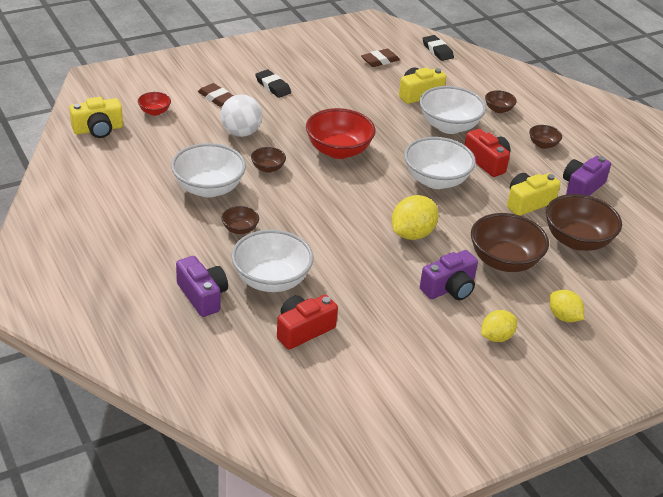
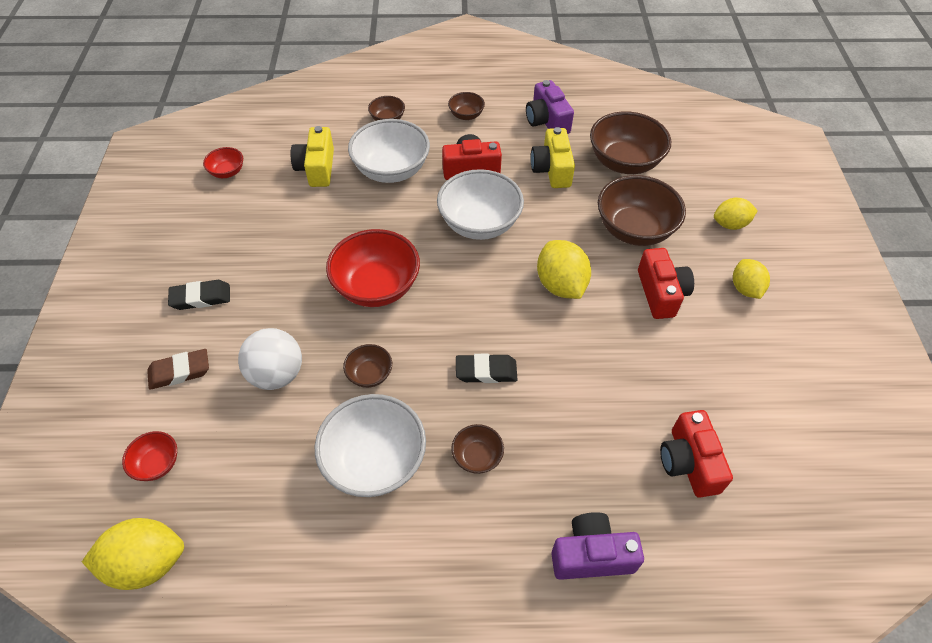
camera: 60 degrees left, 15 degrees up
yellow camera [69,97,123,138] -> yellow lemon [82,518,184,590]
white bowl [231,230,314,292] -> none
brown eraser [361,49,400,67] -> red bowl [203,147,243,178]
purple camera [420,250,478,300] -> red camera [638,248,694,319]
black eraser [422,35,454,61] -> black eraser moved to [456,354,517,383]

